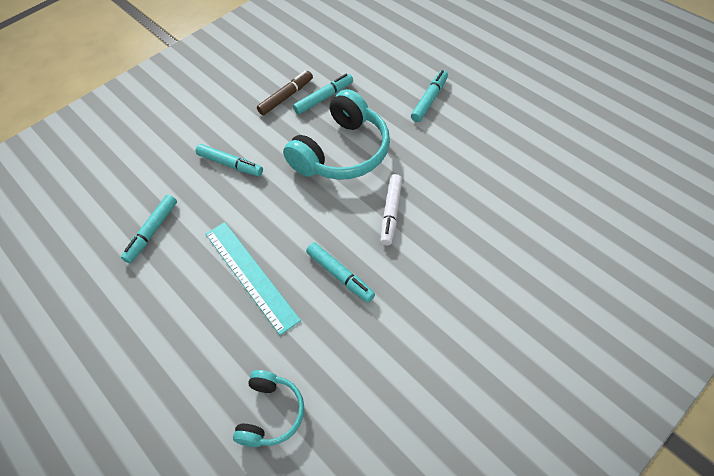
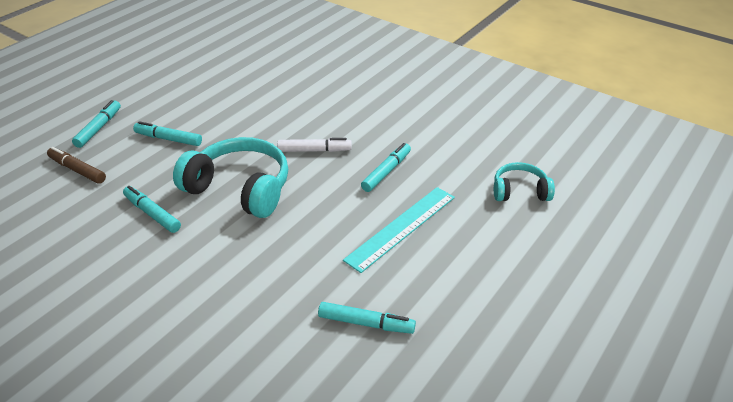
camera: 105 degrees left, 15 degrees down
turquoise marker [195,144,263,176] -> turquoise marker moved to [72,100,121,148]
brown marker [257,71,313,115] -> brown marker moved to [47,147,106,184]

